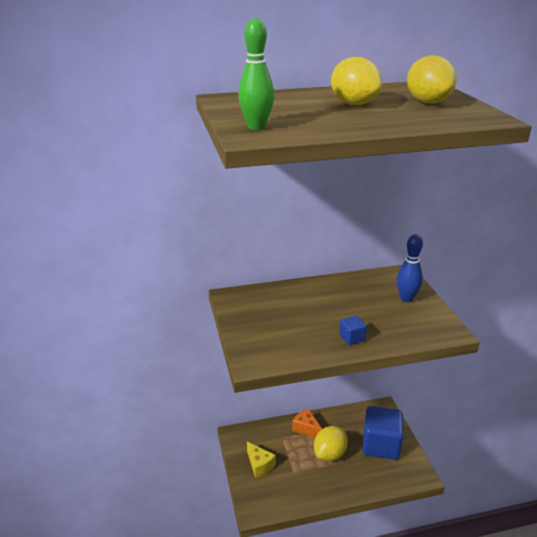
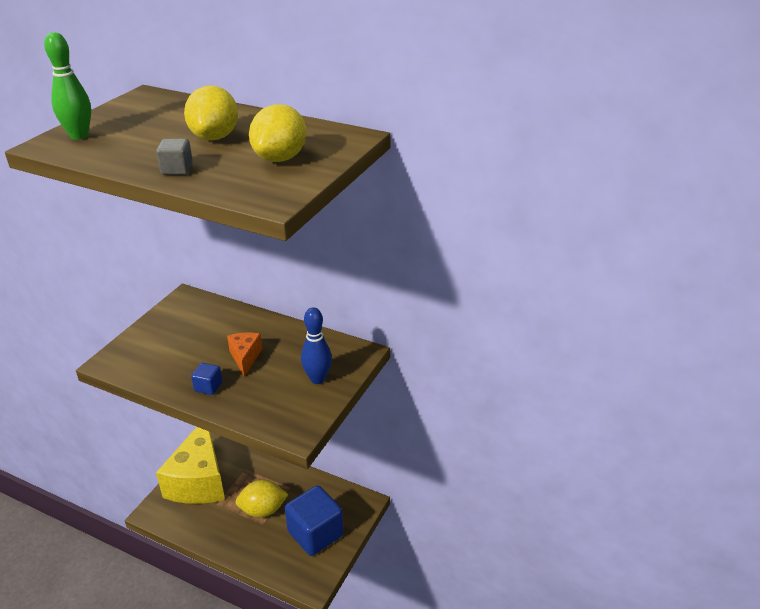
camera: 40 degrees right, 5 degrees up
yellow cheese [247,442,276,478] -> yellow cheese [156,427,225,504], size x2.28
orange cheese [292,409,322,438] -> orange cheese moved to [227,332,262,377]
none -> grey cube [156,139,193,175]

